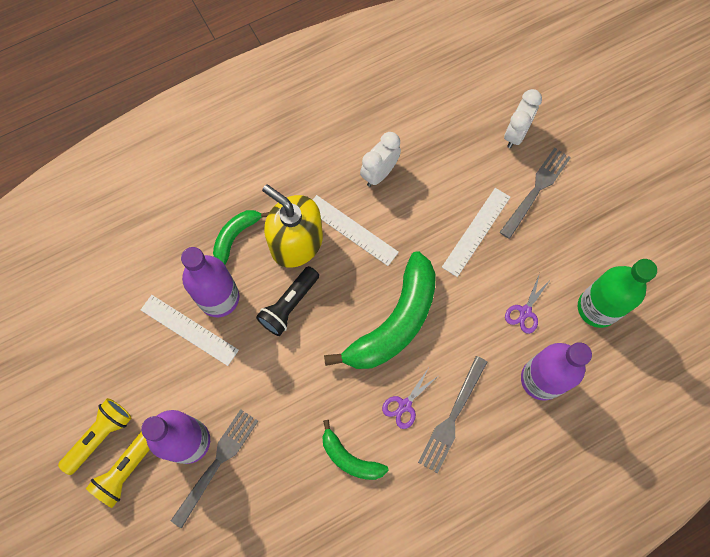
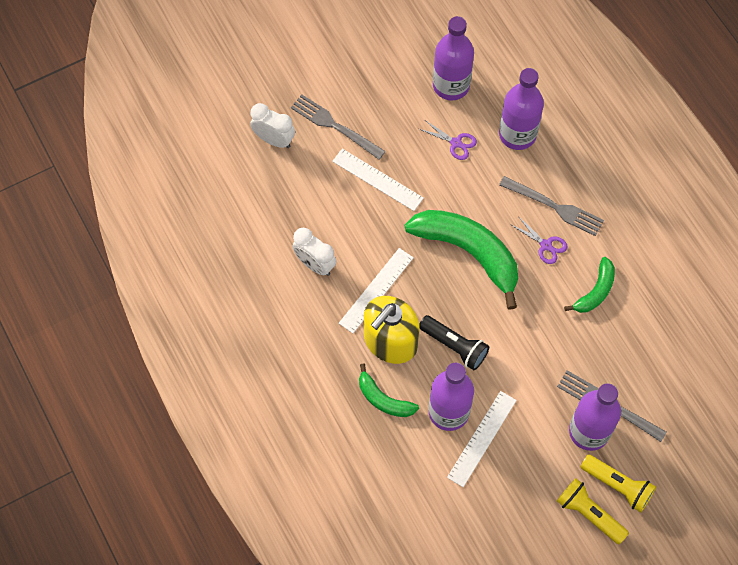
camera: 90 degrees left, 5 degrees down
green bottle [578,259,657,328] -> purple bottle [433,16,474,100]

